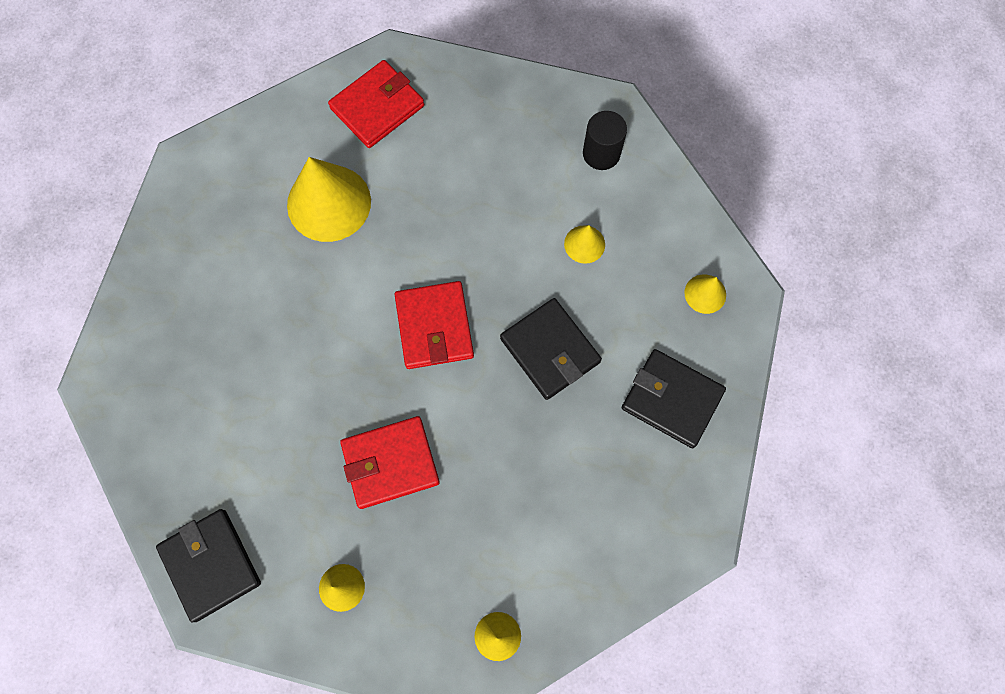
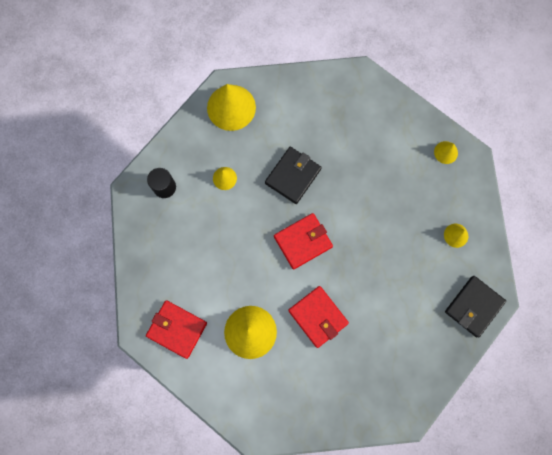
camera: 110 degrees left, 5 degrees up
red wallet [340,416,440,509] -> red wallet moved to [288,286,349,348]
black wallet [622,349,726,448] -> none
yellow cone [684,275,726,314] -> yellow cone [207,84,256,131], size x2.07

